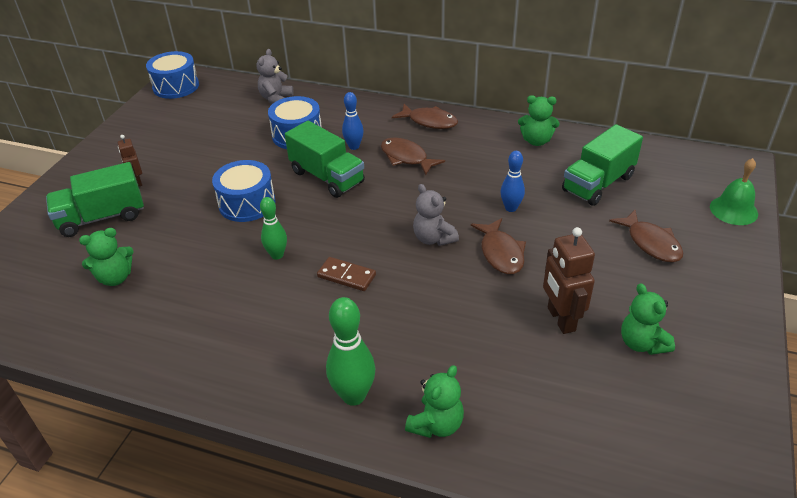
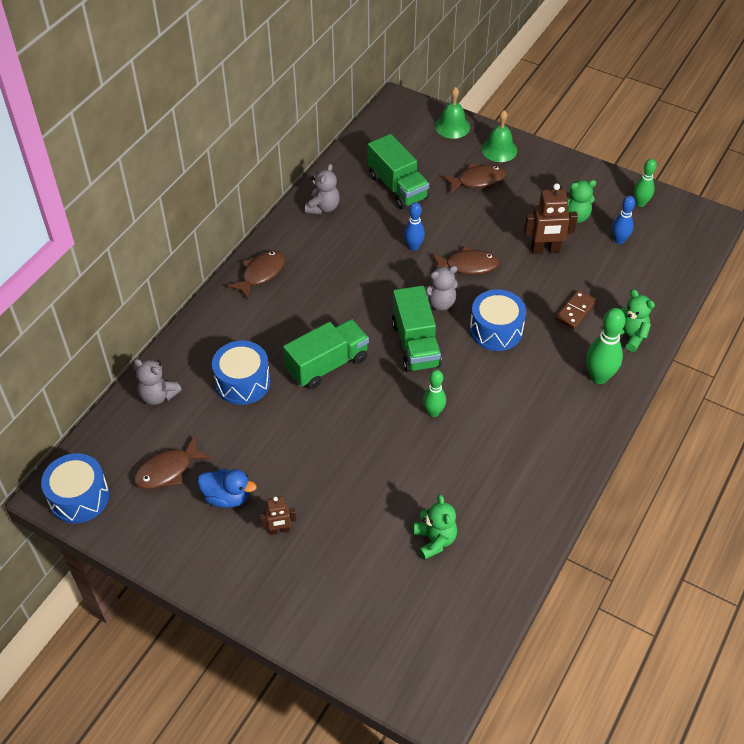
camera: 80 degrees left, 10 degrees up
green truck [46,162,144,237] -> green truck moved to [392,286,442,372]
blue drum [212,160,275,222] -> blue drum moved to [470,289,526,351]
brown domino [317,257,376,291] -> brown domino moved to [556,290,596,329]
blue bowling pin [342,92,364,150] -> blue bowling pin moved to [612,196,635,244]
brown fish [381,137,445,175] -> brown fish moved to [133,437,211,489]
green teddy bear [518,95,560,146] -> grey teddy bear [305,164,340,214]
none -> blue duck [198,469,256,508]
none -> green bell [481,110,517,162]
none -> green bowling pin [634,159,657,207]

